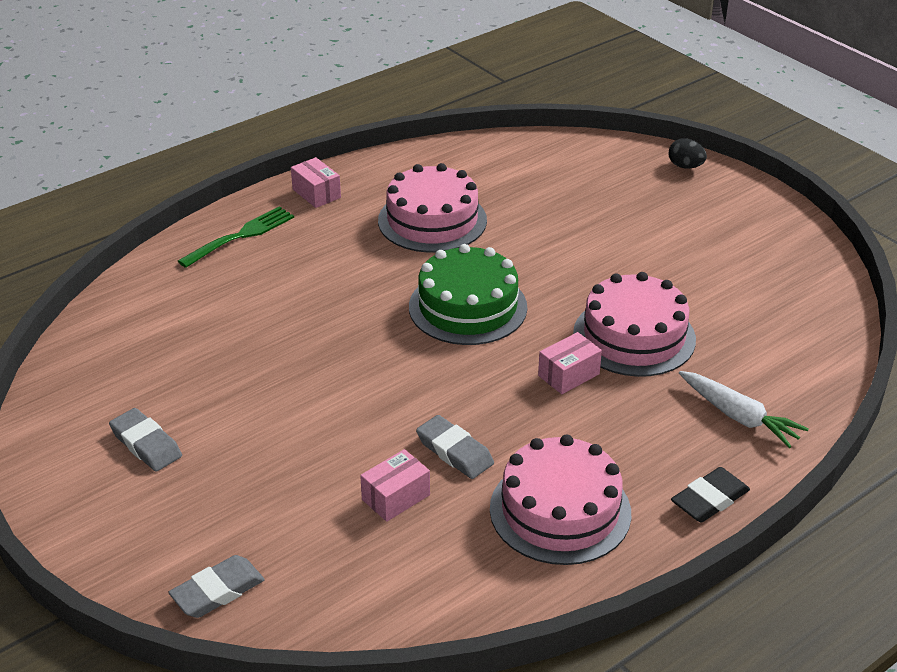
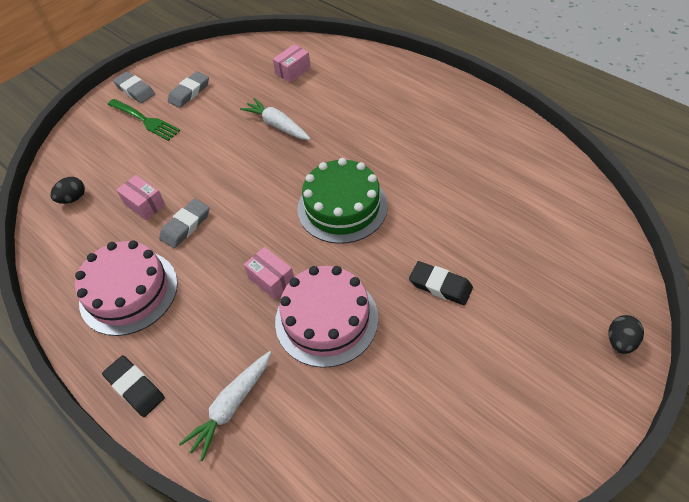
camera: 85 degrees right, 15 degrees up
grey eraser [168,555,265,618] -> grey eraser moved to [113,71,155,103]
green fork [178,206,294,268] -> green fork moved to [108,99,180,141]
pink box [291,157,341,208] -> pink box moved to [273,45,311,82]
pink cake [378,163,487,253] -> none
none -> black egg [50,177,85,204]
none -> white carrot [240,98,311,140]
none -> black eraser [409,261,473,305]

